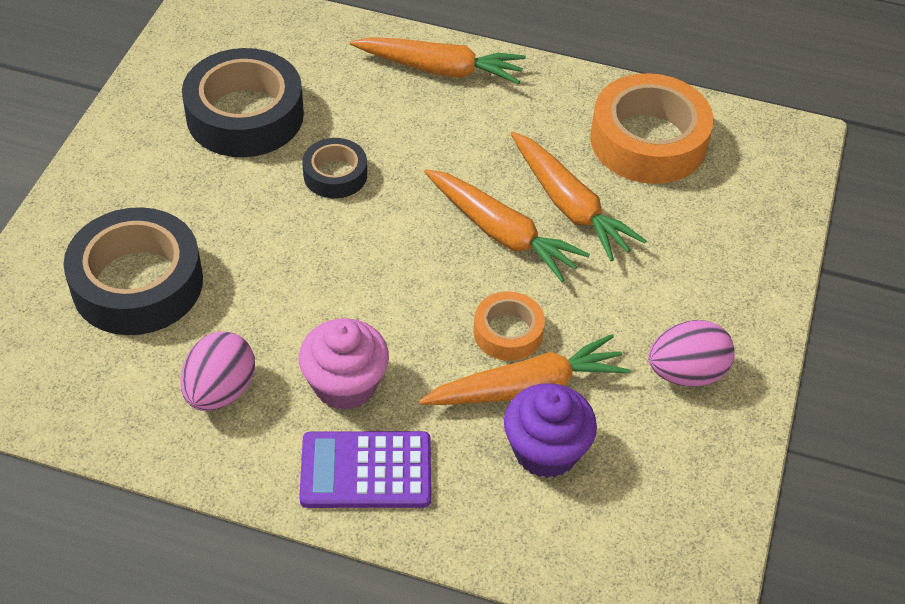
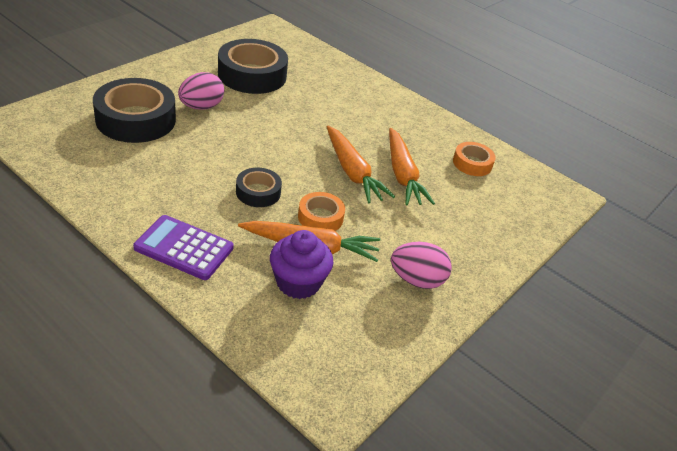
camera: 20 degrees right, 10 degrees down
pink egg [181,332,255,411] -> pink egg moved to [178,72,224,110]
pink cupcake [299,319,389,410] -> none
black tape [302,138,367,198] -> black tape moved to [236,168,282,207]
orange carrot [350,37,526,84] -> none
orange tape [590,73,714,184] -> orange tape [453,142,496,176], size x0.53

